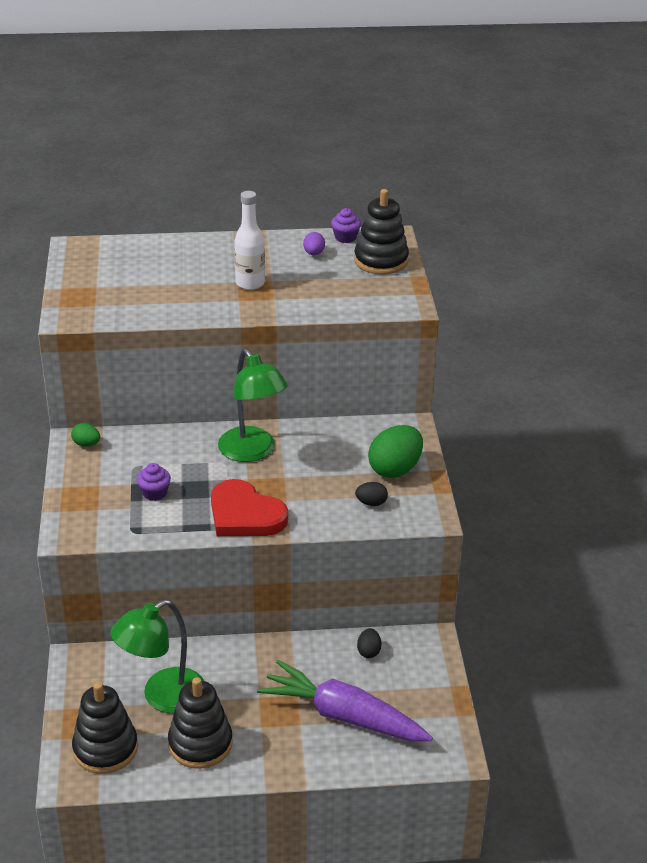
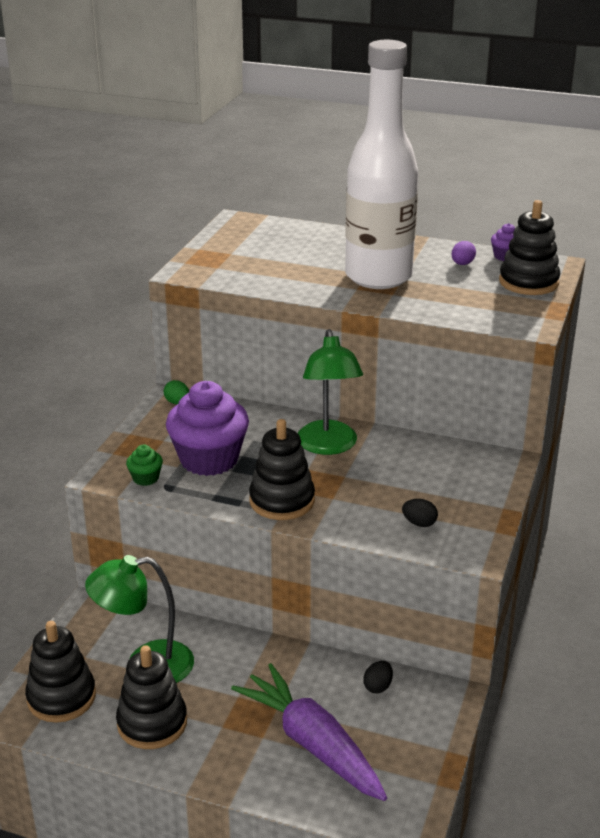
camera: 25 degrees right, 5 degrees down
purple cupcake [137,463,171,501] -> purple cupcake [166,381,249,476], size x2.31
red heart [211,479,288,536] -> black stacking toy [249,419,315,520]
white bottle [234,191,265,290] -> white bottle [345,40,418,289], size x2.18
green egg [368,425,423,478] -> none
none -> green cupcake [126,445,163,486]

